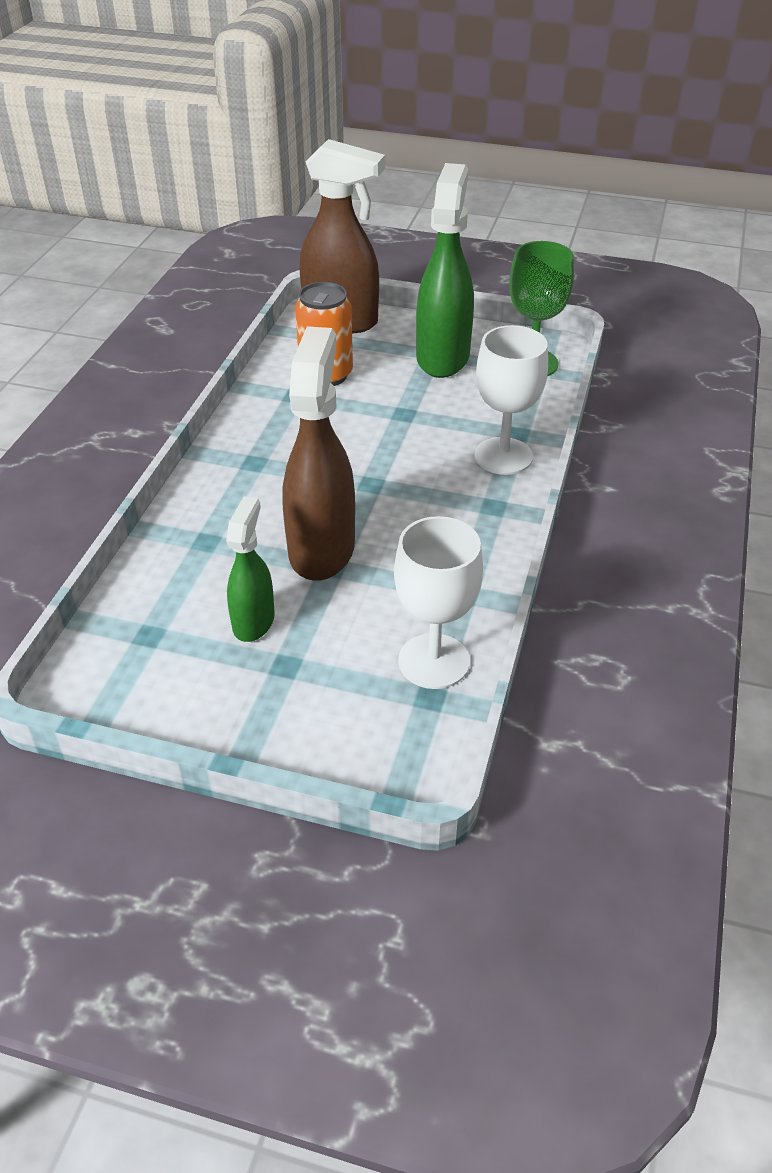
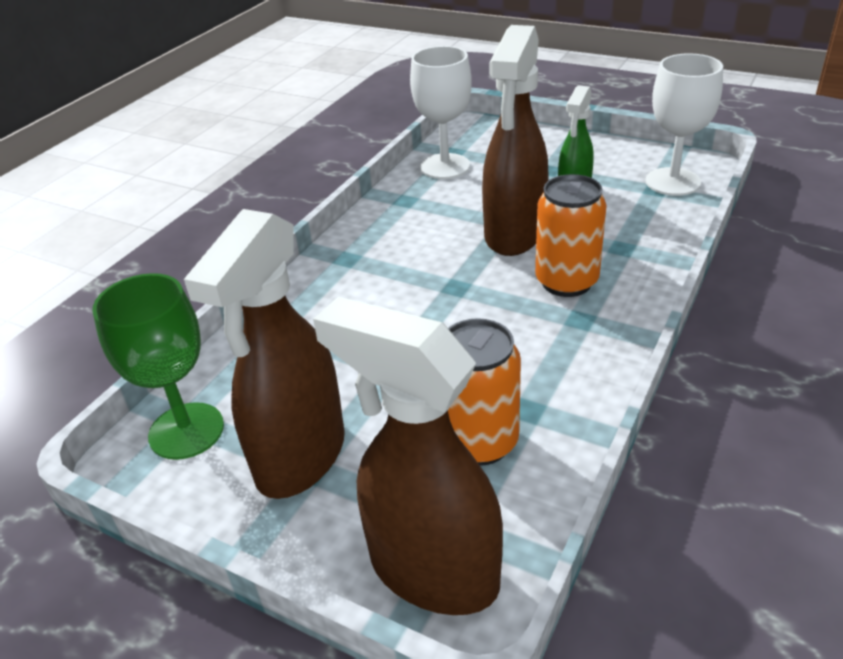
camera: 165 degrees left, 5 degrees down
green spray bottle [416,163,474,378] -> brown spray bottle [184,209,345,499]
white goblet [474,325,548,475] -> white goblet moved to [646,54,723,196]
none -> orange can [535,174,607,297]

